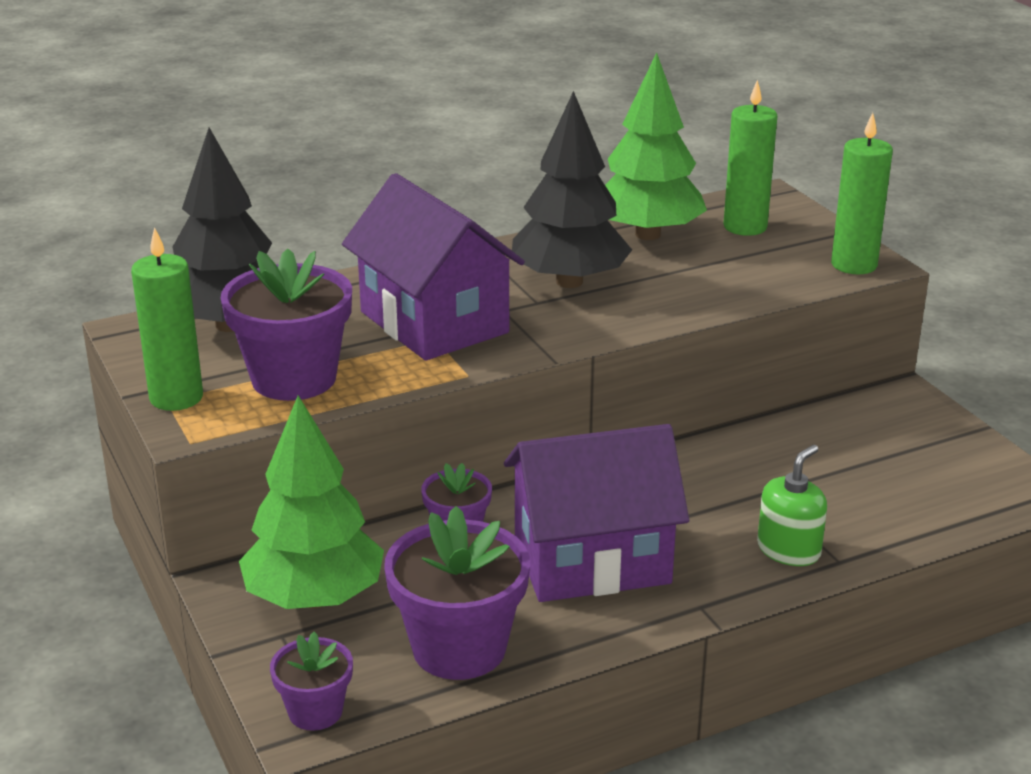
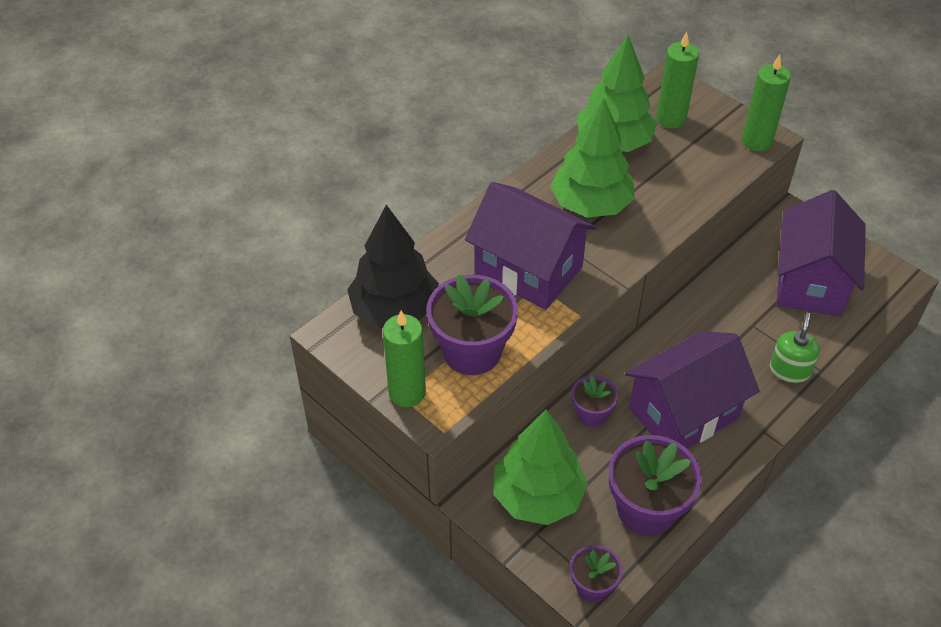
camera: 20 degrees left, 20 degrees up
black tree [512,91,632,288] -> green tree [550,98,635,218]
none -> purple house [776,190,866,317]

